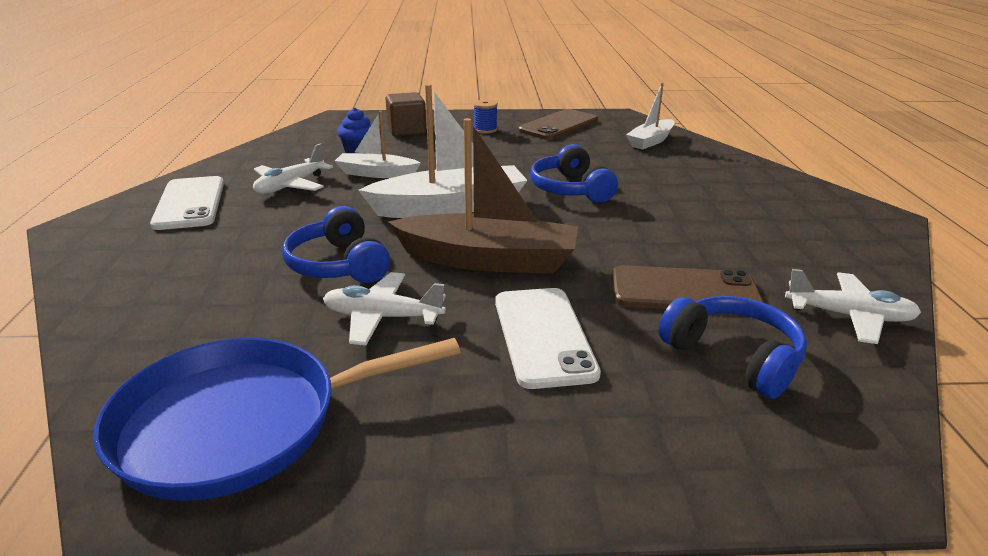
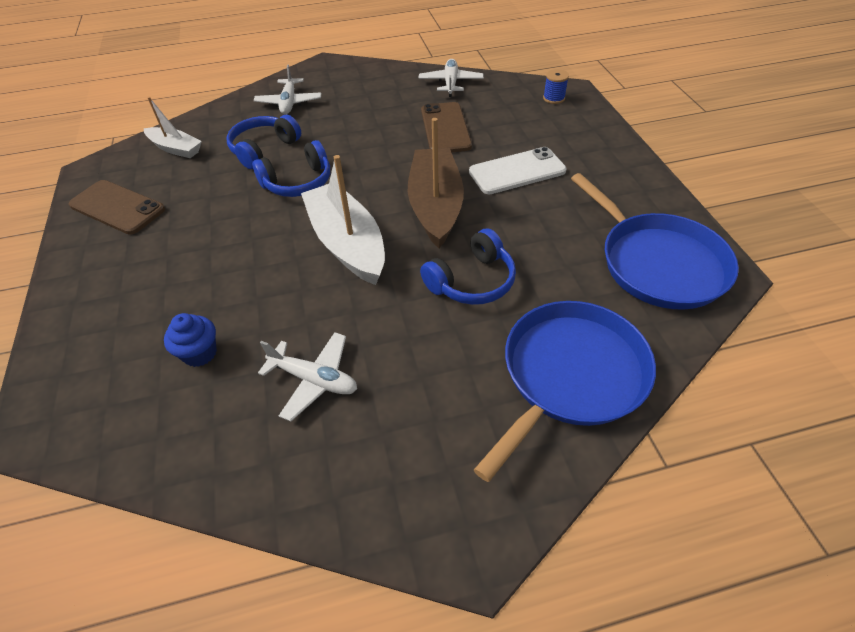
camera: 100 degrees left, 20 degrees up
white phone [150,176,224,230] -> none
white plane [323,272,446,345] -> white plane moved to [254,65,322,114]
white boat [335,111,421,178] -> none
brown cube [386,92,426,137] -> none
blue spool [473,99,498,134] -> blue spool moved to [543,69,569,104]
blue headphones [659,296,807,399] -> blue headphones moved to [226,115,301,169]
none -> blue pan [474,301,656,482]

